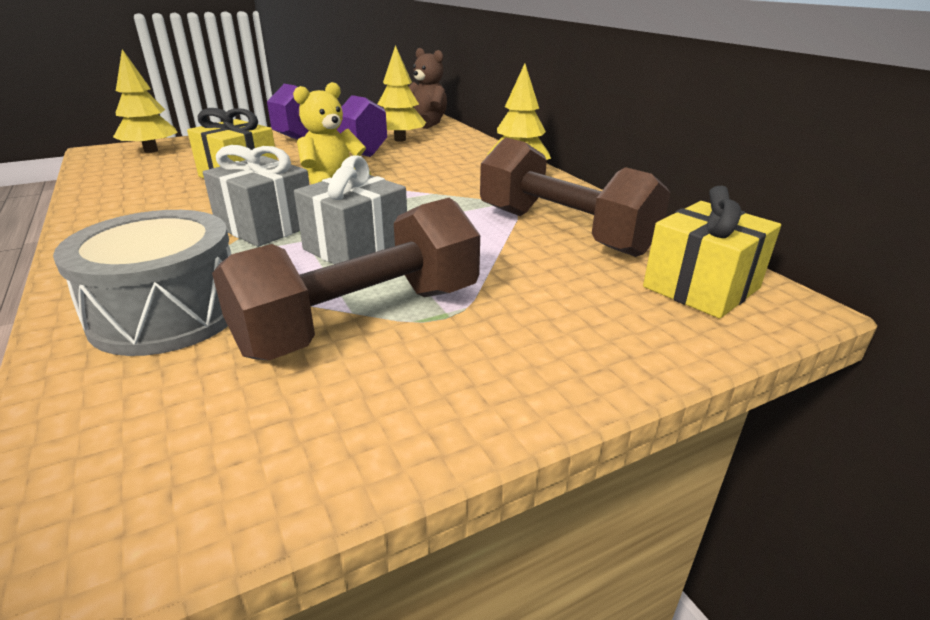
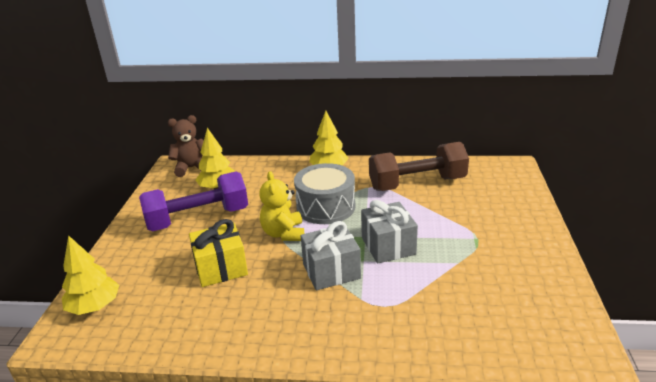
camera: 55 degrees left, 0 degrees up
grey drum [53,210,231,356] -> grey drum moved to [294,163,356,224]
brown dumbbell [212,198,480,360] -> none
yellow gift [643,186,781,319] -> none

